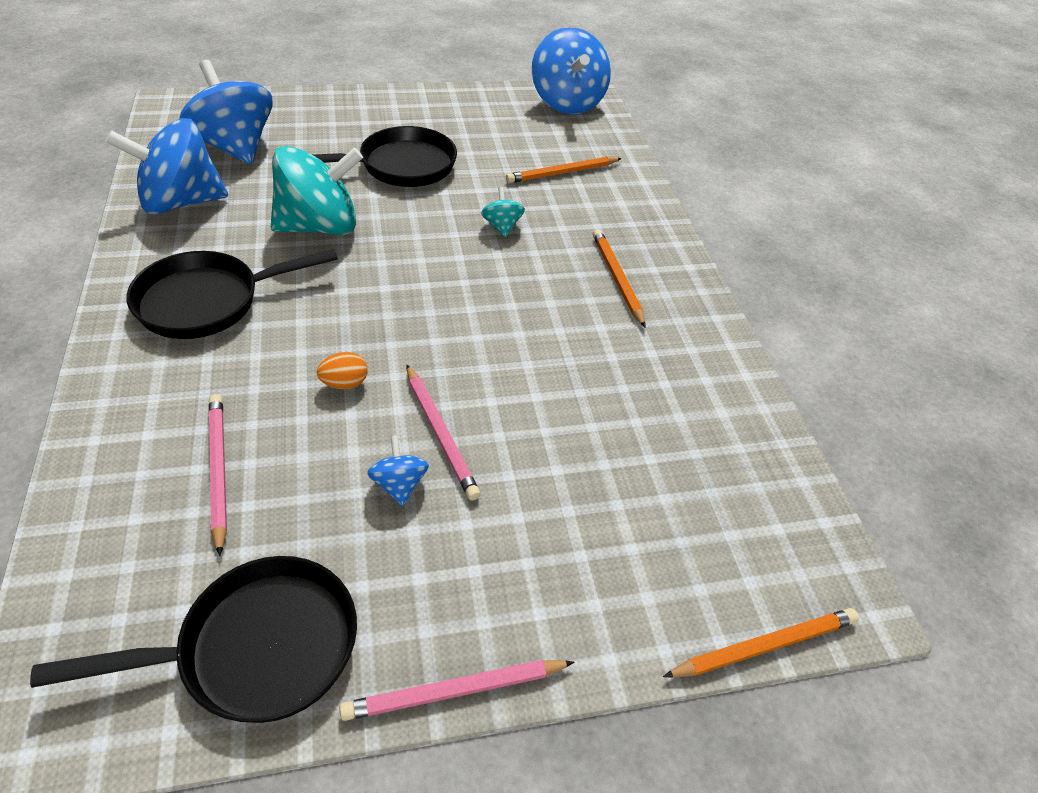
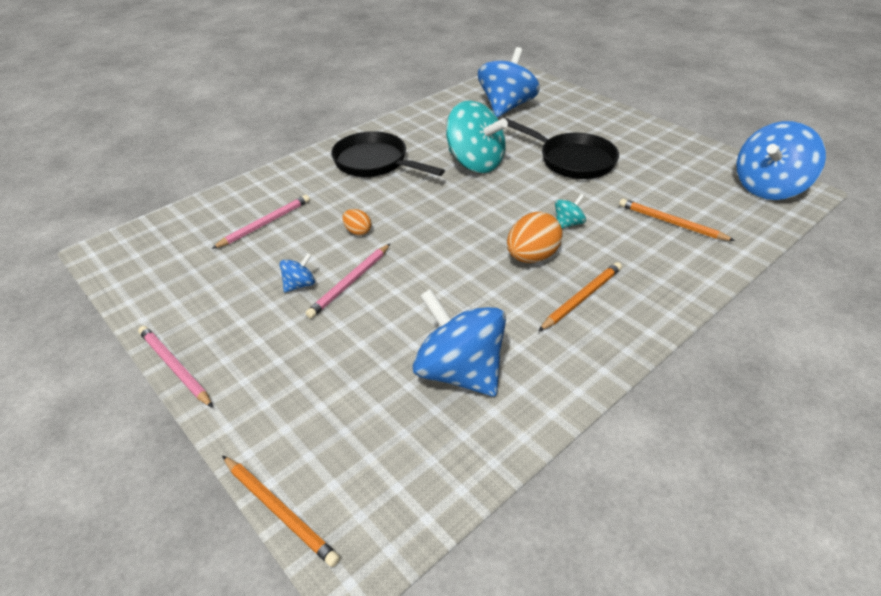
camera: 65 degrees right, 5 degrees down
black pan [30,556,357,723] -> none
blue spinning top [105,118,228,215] -> blue spinning top moved to [413,288,506,397]
none -> orange egg [507,212,563,263]

